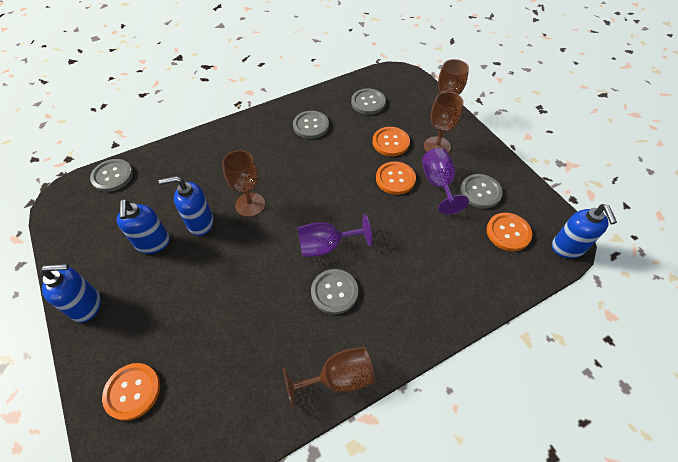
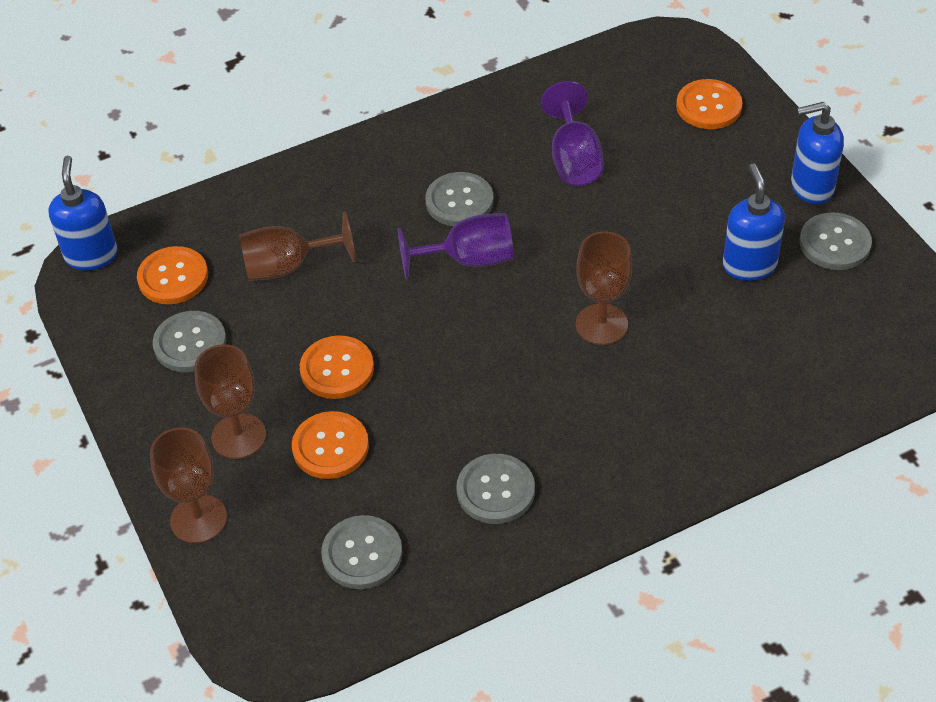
camera: 175 degrees left, 5 degrees down
grey button [90,159,133,192] -> grey button moved to [800,212,872,270]
blue soap dispenser [159,176,214,236] -> none
brown goblet [283,347,375,409] -> brown goblet moved to [239,212,356,281]
purple goblet [422,148,469,215] -> purple goblet moved to [541,81,604,186]

